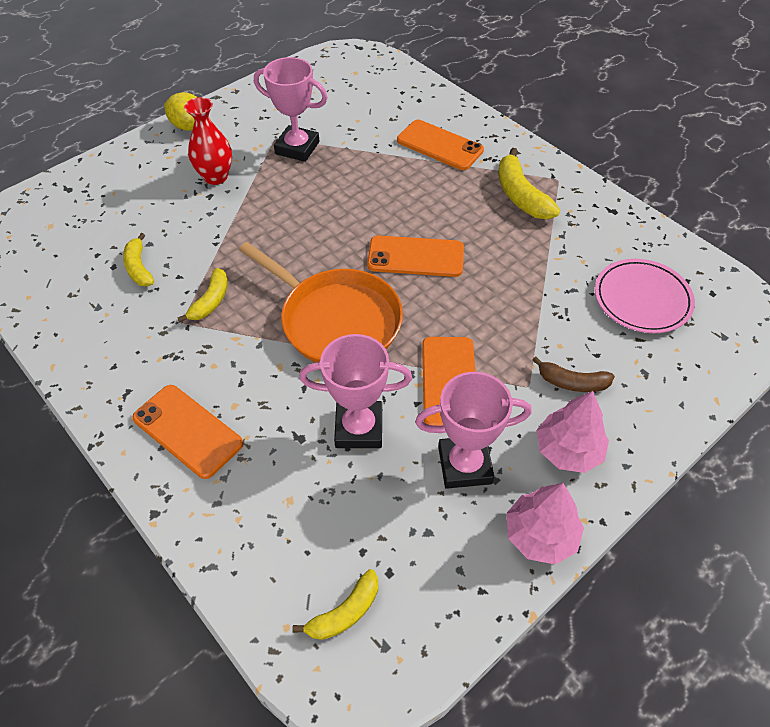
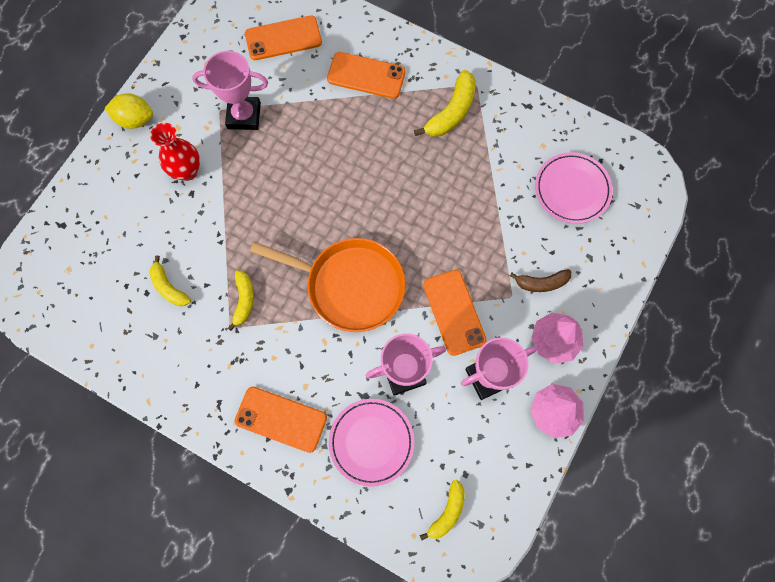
camera: 20 degrees left, 20 degrees up
orange phone [367,235,464,277] -> orange phone moved to [245,15,322,60]
yellow banana [498,148,560,219] -> yellow banana turned 105 degrees counterclockwise [414,70,476,137]
none -> pink plate [329,399,414,487]

